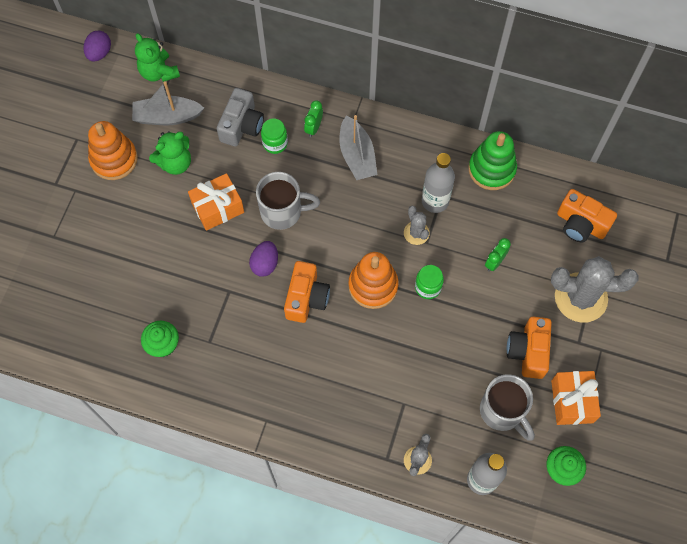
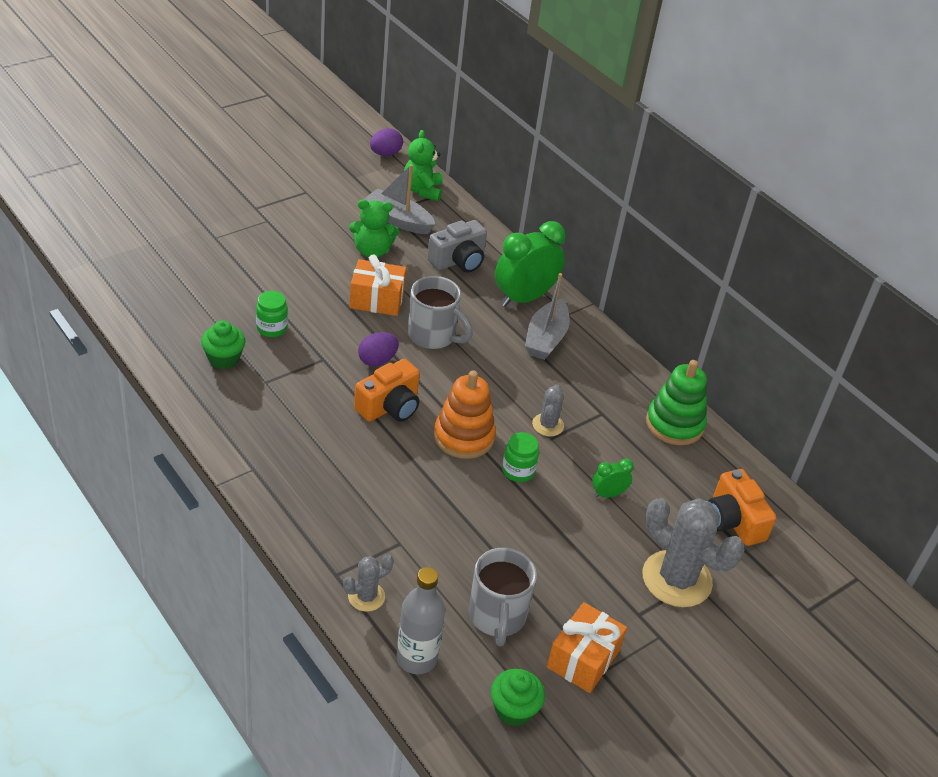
camera: 30 degrees right, 25 degrees down
orange stacking toy [88,121,138,180] -> none
green jar [261,118,288,154] -> green jar moved to [256,291,288,337]
green clock [304,100,323,137] -> green clock [495,221,566,307], size x2.12
grey bottle [422,153,455,213] -> none
orange camera [507,317,552,379] -> none

